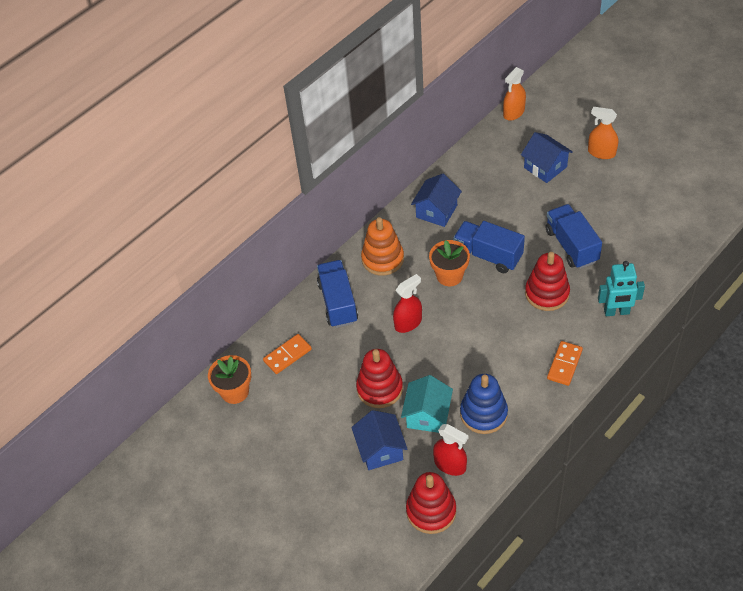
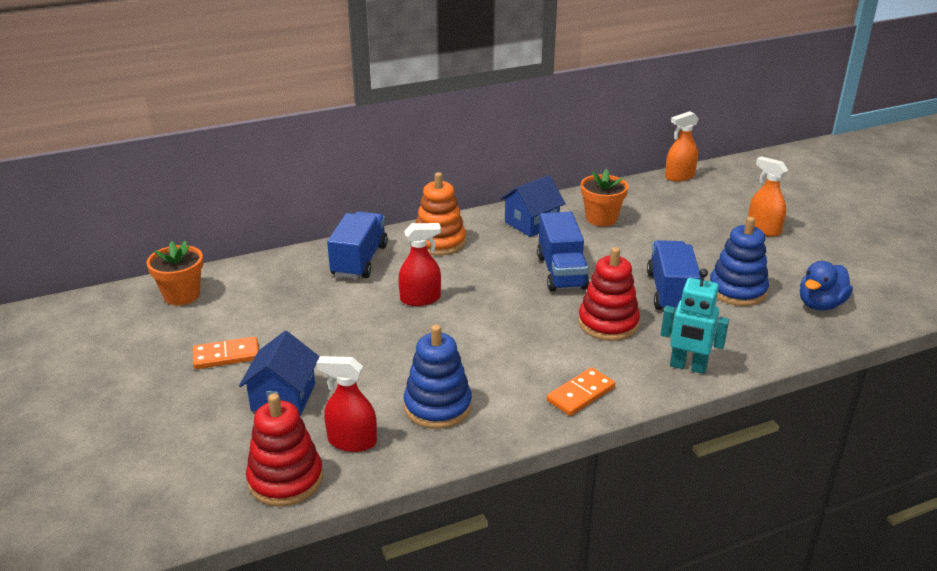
camera: 20 degrees right, 20 degrees down
orange domino [263,334,312,374] -> orange domino moved to [193,337,259,369]
red stacking toy [356,349,403,408] -> none
turquoise house [401,375,453,433] -> none
orange flower pot [429,240,470,286] -> orange flower pot moved to [581,169,628,226]
red spray bottle [433,424,469,476] -> red spray bottle turned 135 degrees clockwise [316,356,377,452]
blue truck [453,221,525,273] -> blue truck turned 150 degrees counterclockwise [537,212,589,292]
blue house [521,132,573,183] -> none
none -> blue stacking toy [710,217,769,306]
none -> blue duck [800,261,853,310]

